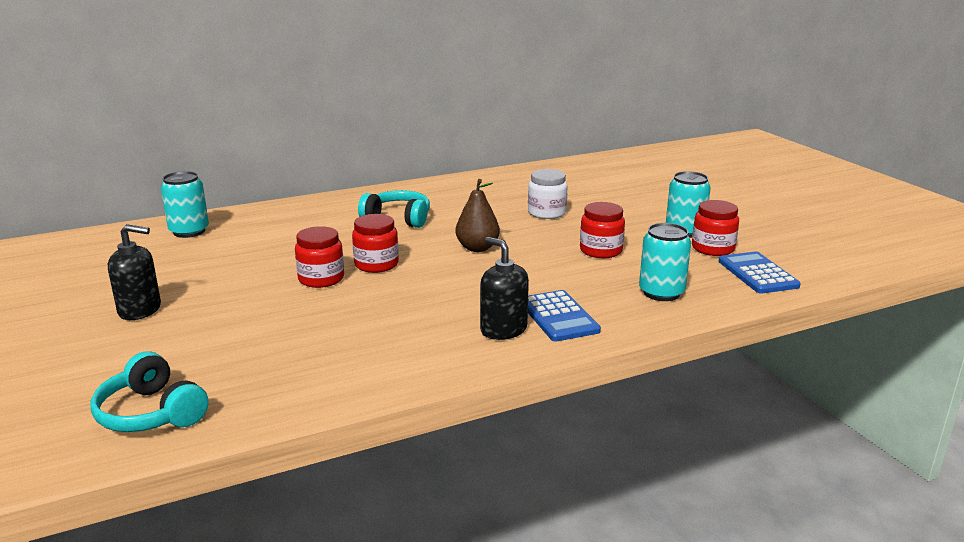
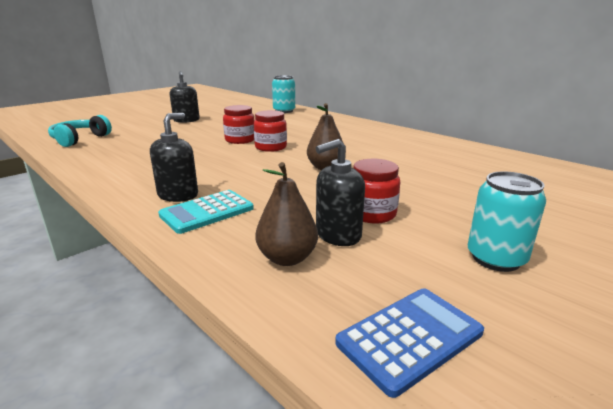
camera: 70 degrees right, 0 degrees up
turquoise headphones [358,190,430,228] -> none
white jar [528,169,568,219] -> none
blue calculator [528,290,601,342] -> turquoise calculator [158,190,254,234]
turquoise can [639,223,691,301] -> brown pear [255,162,318,266]
red jar [692,200,739,256] -> none
none -> black soap dispenser [316,139,365,246]

